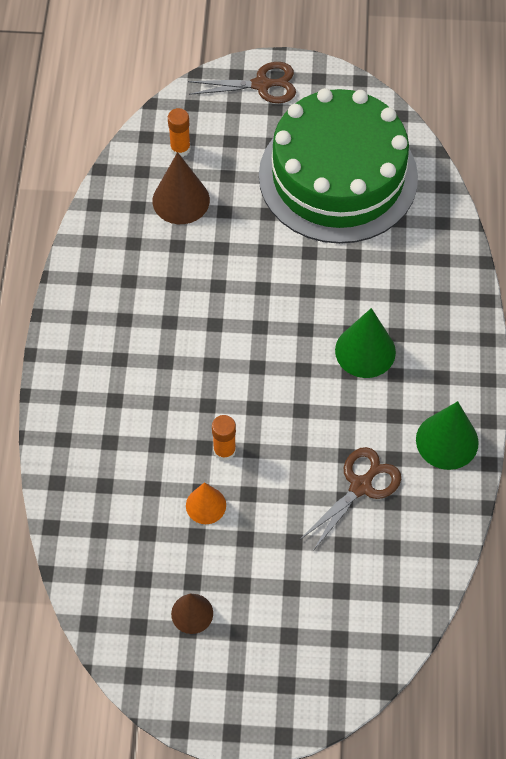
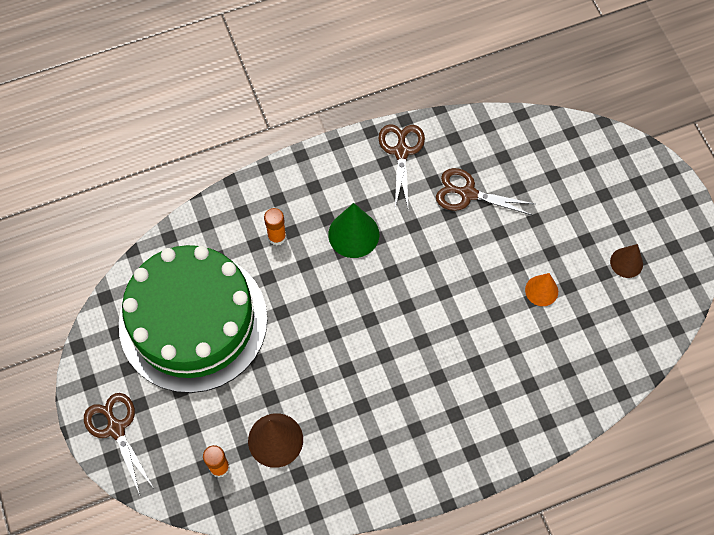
camera: 115 degrees left, 5 degrees up
orange glue stick [212,415,236,461] -> orange glue stick moved to [264,208,286,245]
green cone [416,401,479,470] -> brown scissors [378,124,425,211]

